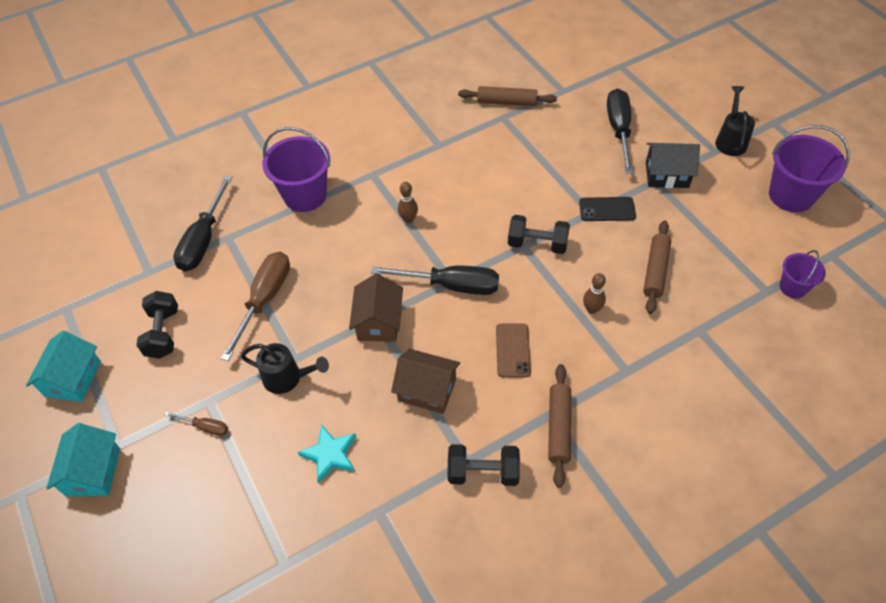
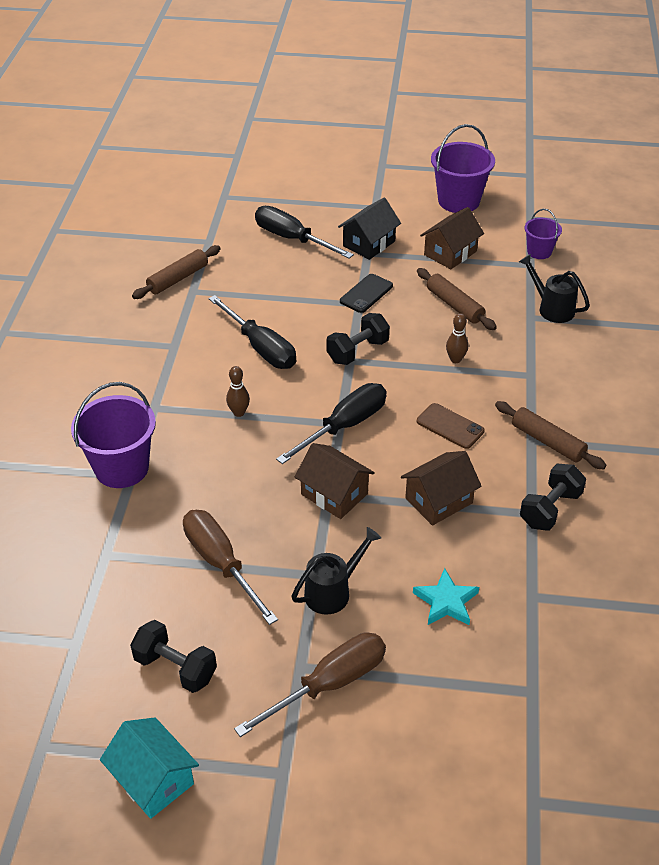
camera: 55 degrees left, 10 degrees down
turquoise house [46,423,120,497] -> none
brown screwdriver [165,412,228,436] -> brown screwdriver [234,632,386,737], size x2.11
black screwdriver [173,175,232,271] -> black screwdriver moved to [209,295,296,369]
black watering can [715,86,755,156] -> black watering can moved to [519,254,590,323]
none -> brown house [420,207,484,269]

